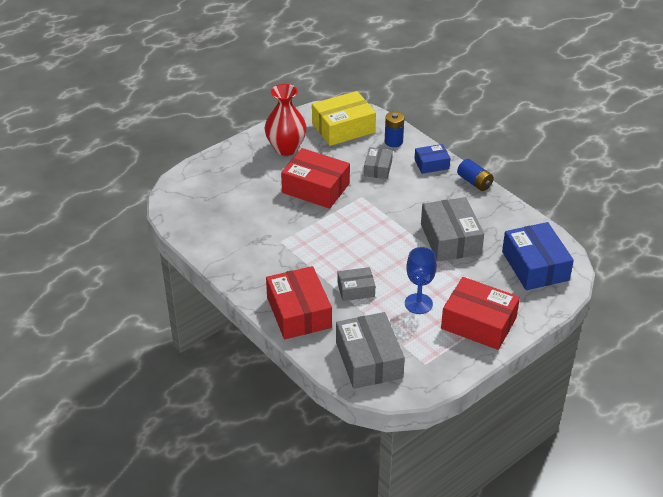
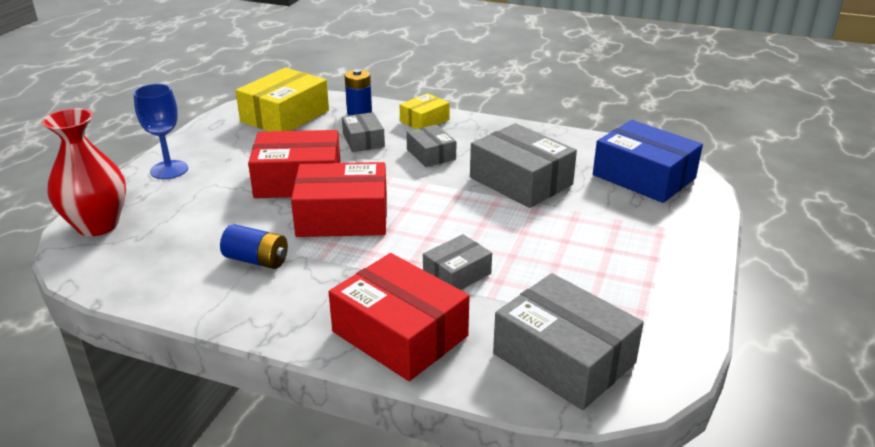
camera: 30 degrees left, 10 degrees down
red vase [264,84,307,156] -> red vase moved to [42,108,126,236]
blue goblet [405,247,437,314] -> blue goblet moved to [133,84,188,179]
blue box [414,144,450,174] -> yellow box [400,93,450,129]
red box [441,277,520,350] -> red box moved to [291,162,387,237]
blue battery [457,159,494,191] -> blue battery moved to [220,224,288,269]
none -> grey box [406,125,456,167]

